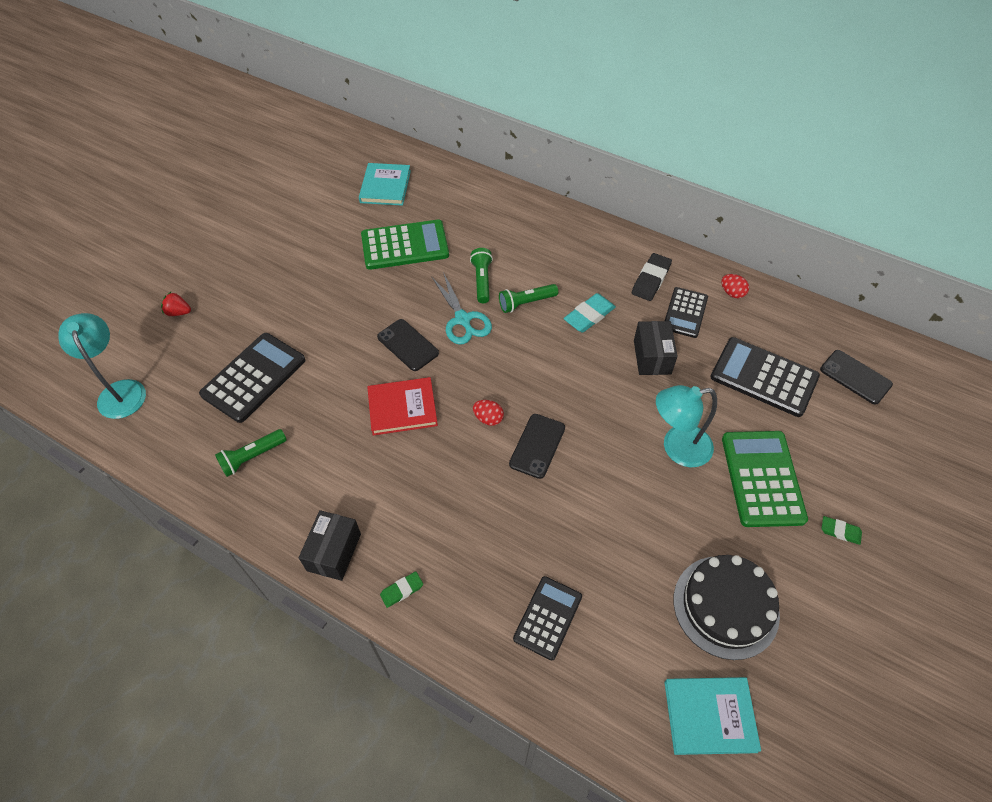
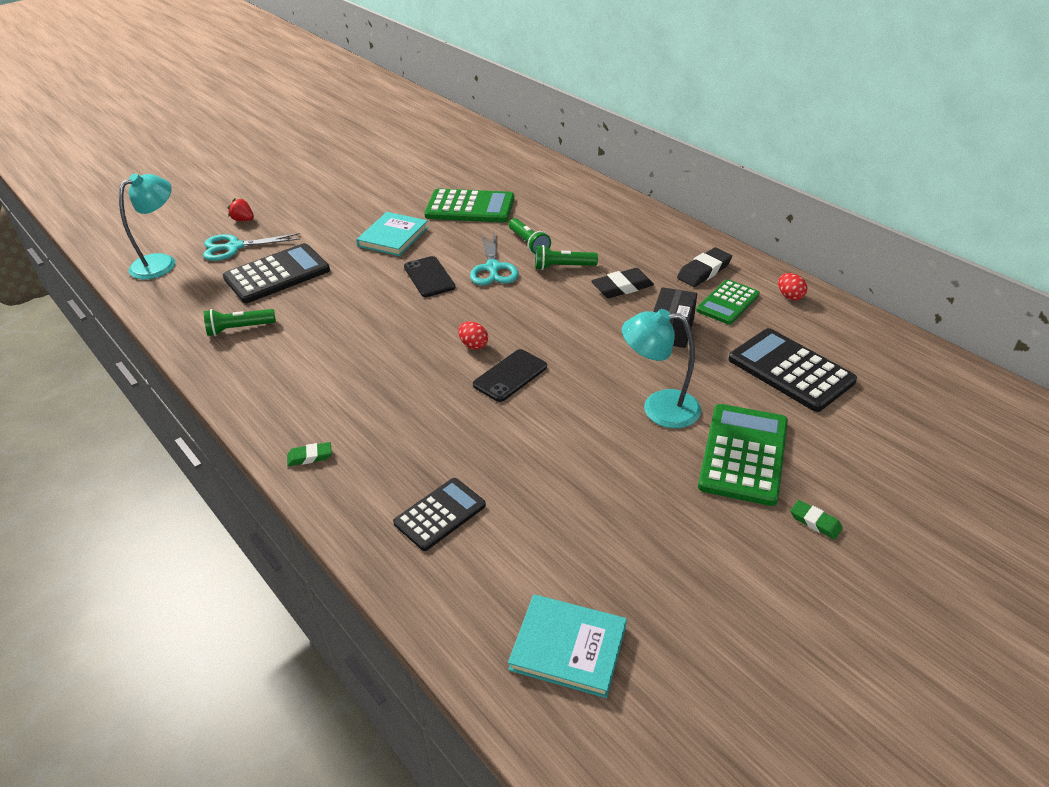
camera: 20 degrees right, 15 degrees down
turquoise lamp [58,313,146,419] -> turquoise lamp turned 45 degrees clockwise [119,173,175,279]
black box [299,510,361,581] -> none
turquoise book [359,163,411,206] -> turquoise book moved to [356,212,428,256]
red book [367,377,438,435] -> none
green flashlight [470,248,493,303] -> green flashlight turned 135 degrees clockwise [509,218,551,254]
turquoise eraser [564,293,616,332] -> black eraser [591,268,654,298]
black calculator [665,287,708,338] -> green calculator [696,280,760,324]
black cake [674,555,780,660] -> none
black phone [820,350,893,405] -> none
none -> turquoise scissors [203,233,300,261]

